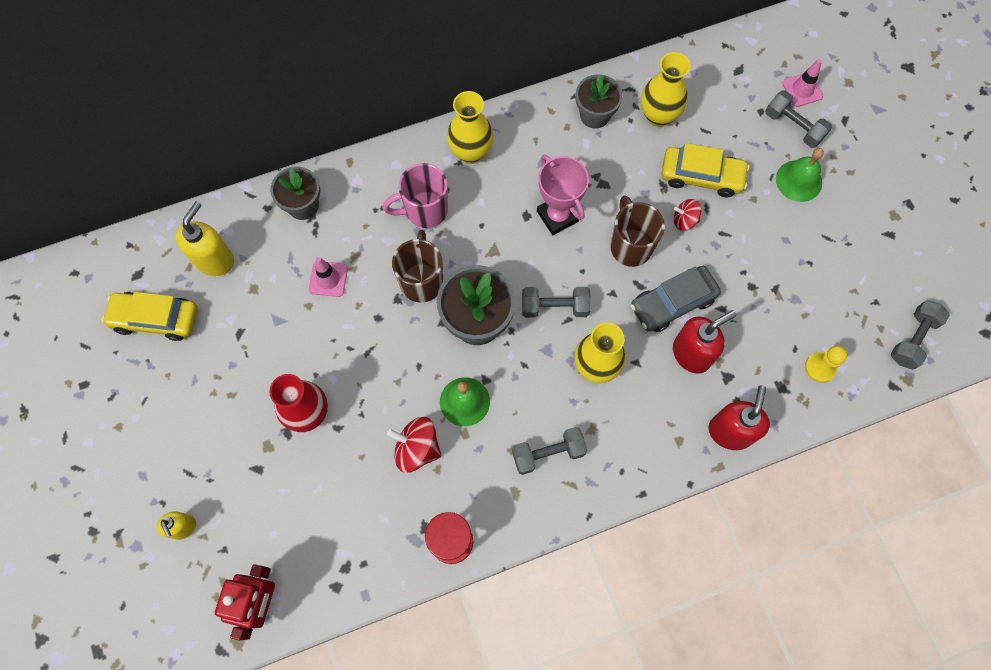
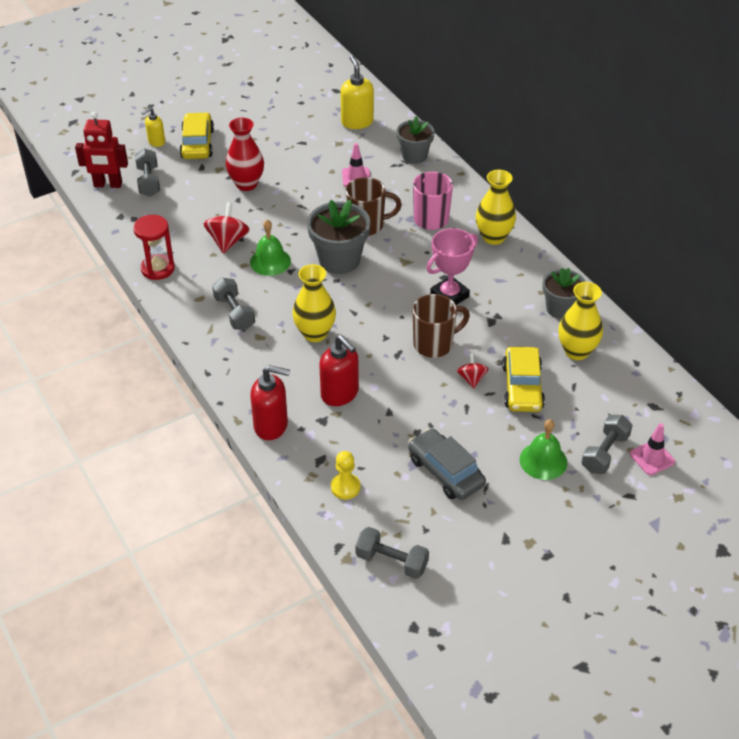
camera: 80 degrees right, 25 degrees down
yellow car [102,292,197,341] -> yellow car moved to [179,112,214,159]
yellow soap dispenser [175,201,234,276] -> yellow soap dispenser turned 120 degrees counterclockwise [340,55,374,129]
grey dumbbell [522,287,591,318] -> grey dumbbell moved to [135,148,160,197]
grey car [631,266,721,332] -> grey car moved to [408,428,486,500]

